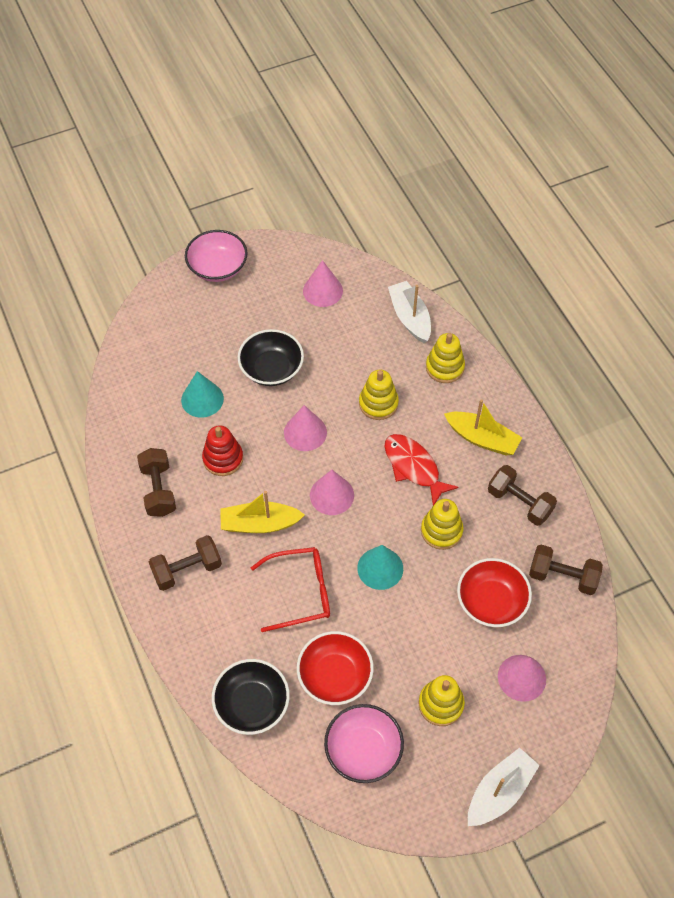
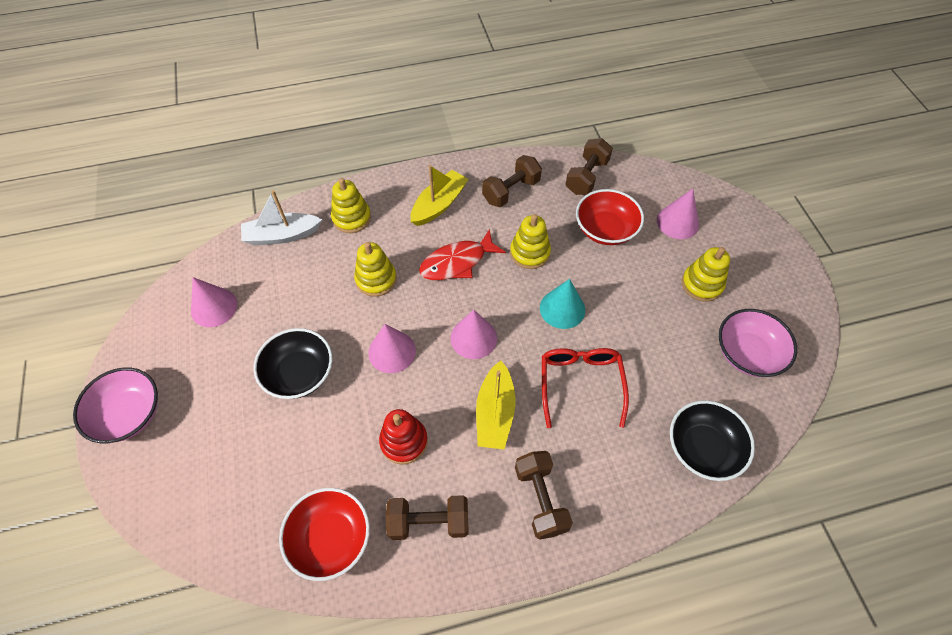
camera: 80 degrees left, 0 degrees up
turquoise cone [181,371,224,418] -> none
red bowl [297,631,374,705] -> red bowl moved to [279,488,370,581]
white boat [468,747,540,826] -> none

